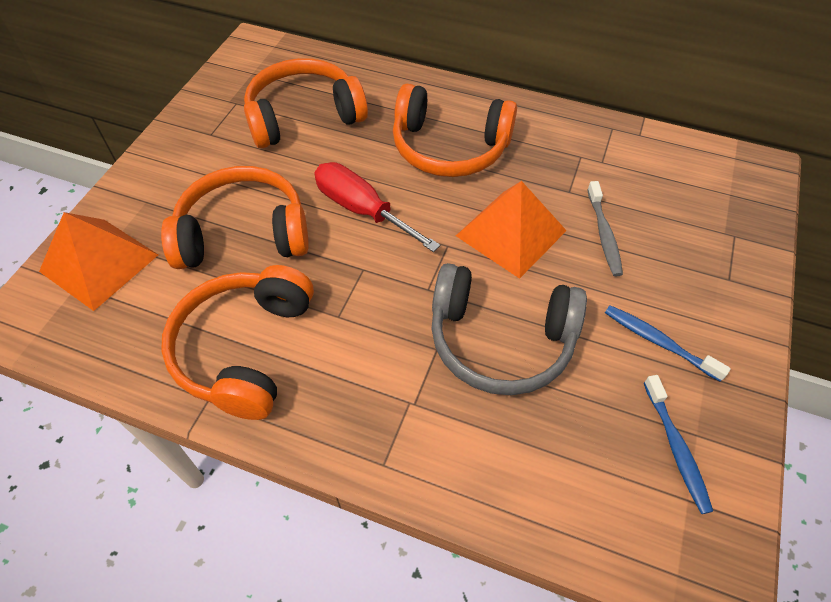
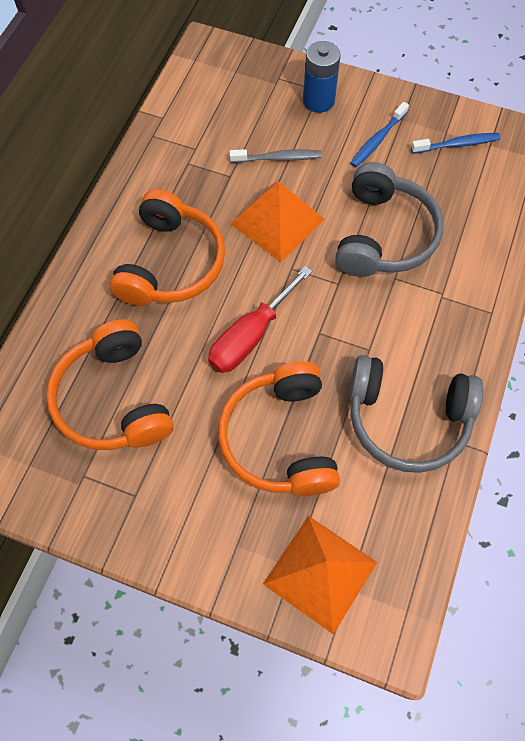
camera: 90 degrees left, 10 degrees up
orange headphones [161,265,314,420] -> grey headphones [349,355,483,473]
none -> blue battery [303,41,341,113]

